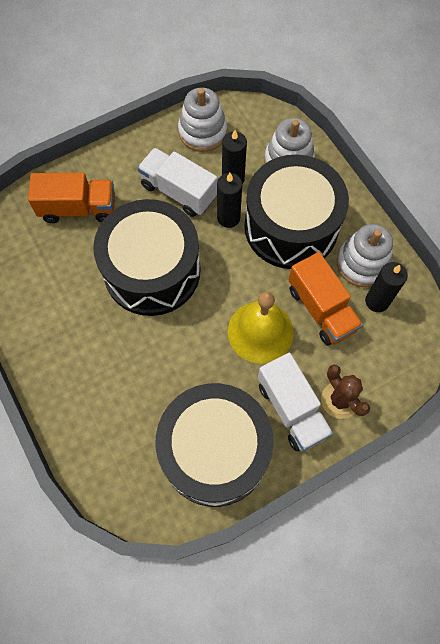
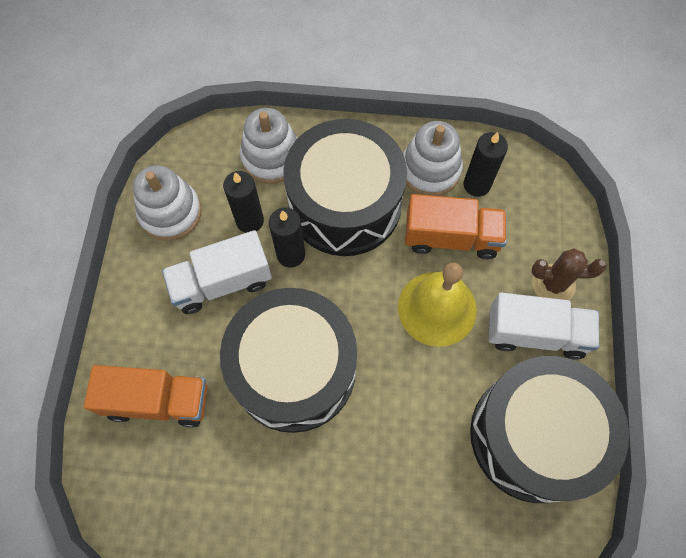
camera: 55 degrees left, 0 degrees up
orange truck [28,173,115,223] -> orange truck turned 60 degrees clockwise [84,365,208,428]

